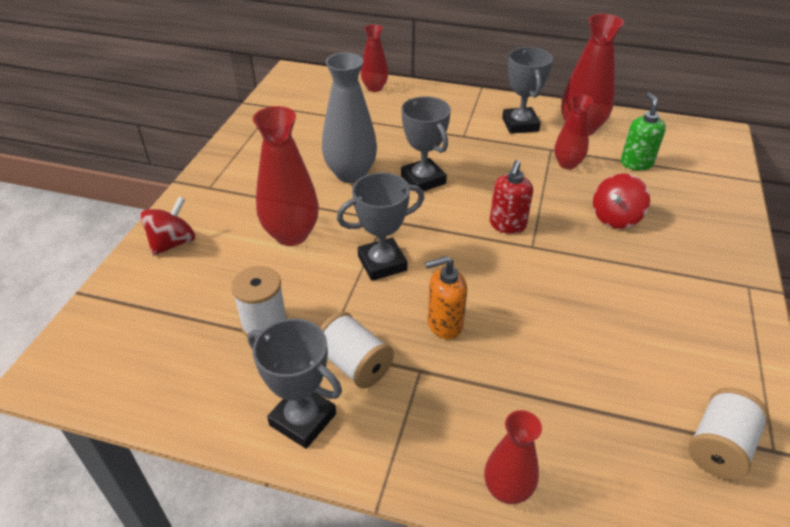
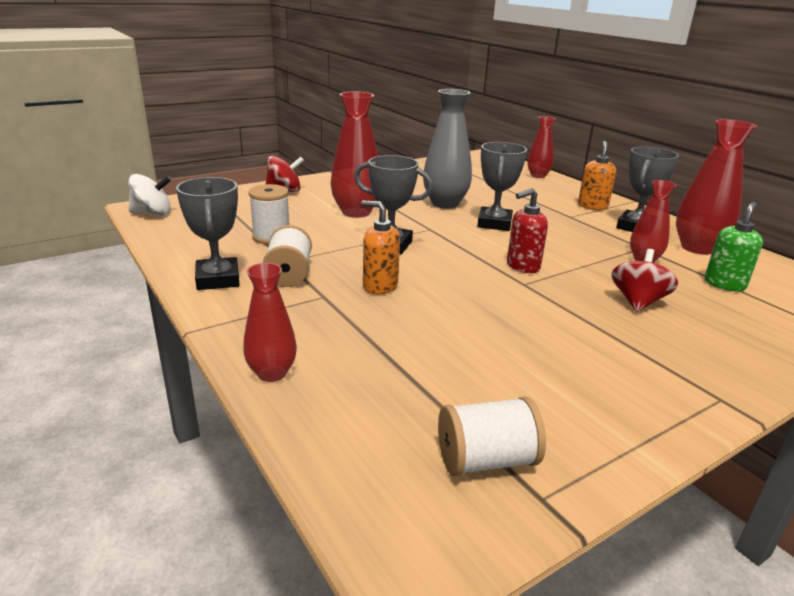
camera: 40 degrees right, 15 degrees down
red spinning top [593,173,650,229] -> red spinning top turned 120 degrees clockwise [611,249,678,312]
none -> white spinning top [128,174,172,215]
none -> orange soap dispenser [578,141,616,210]

